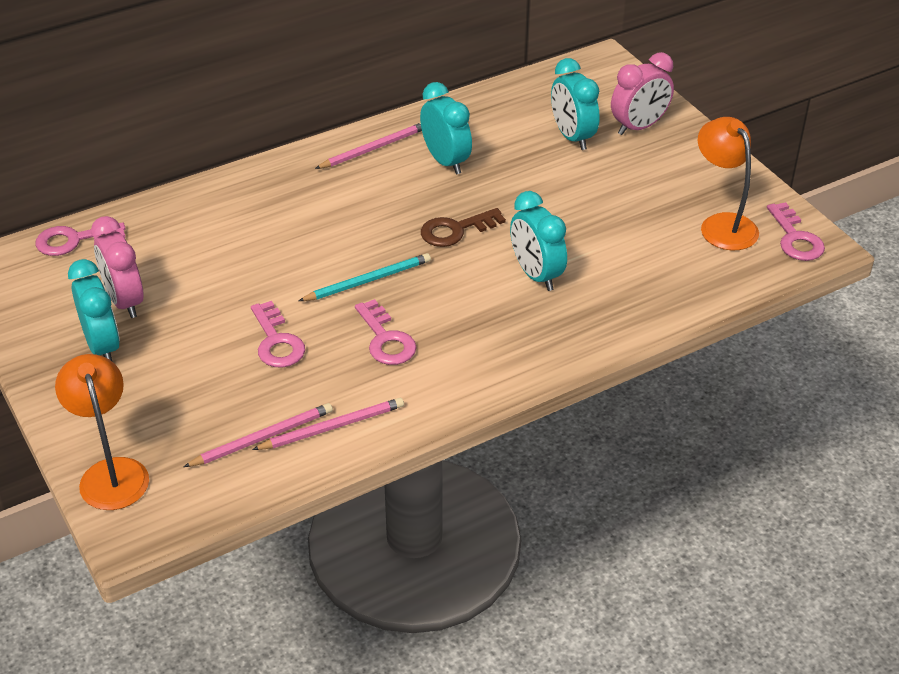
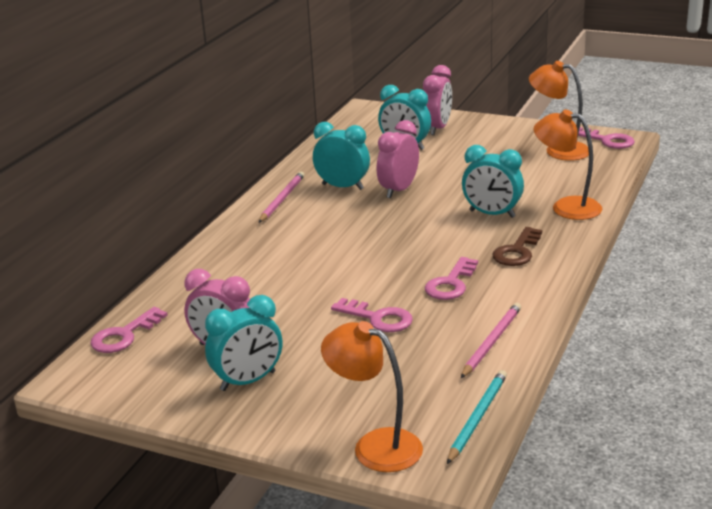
camera: 35 degrees left, 15 degrees down
turquoise clock [68,259,120,361] -> turquoise clock turned 120 degrees clockwise [205,295,283,391]
pink pencil [184,403,333,467] -> none
turquoise pencil [299,253,431,301] -> turquoise pencil moved to [447,370,507,464]
pink key [355,299,417,365] -> pink key turned 90 degrees clockwise [425,257,478,300]
brown key [421,208,506,247] -> brown key moved to [493,227,542,266]
none -> pink clock [377,120,419,198]
none -> orange lamp [533,109,602,220]

